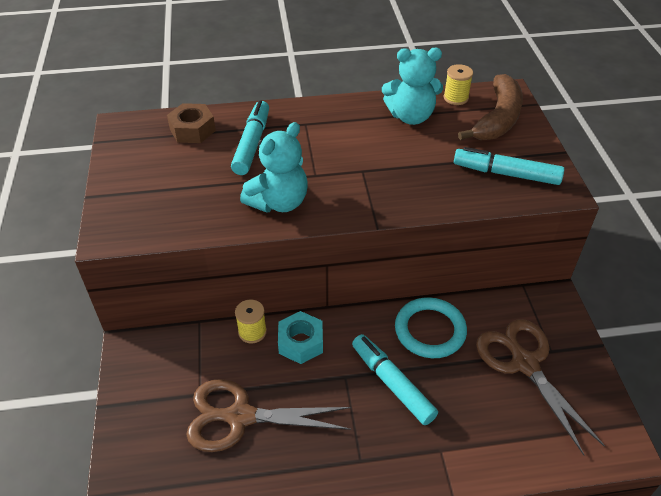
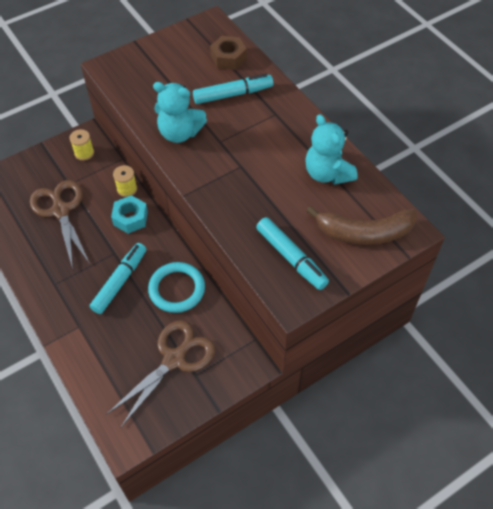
camera: 65 degrees right, 10 degrees up
yellow spool [444,64,473,105] -> yellow spool moved to [69,129,94,161]
turquoise marker [454,147,564,185] -> turquoise marker turned 150 degrees clockwise [256,217,329,290]

